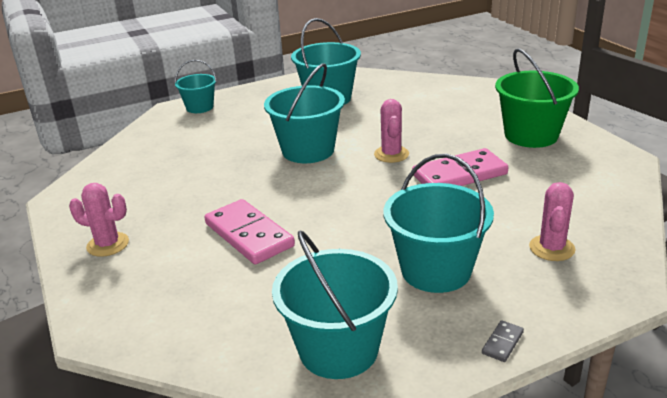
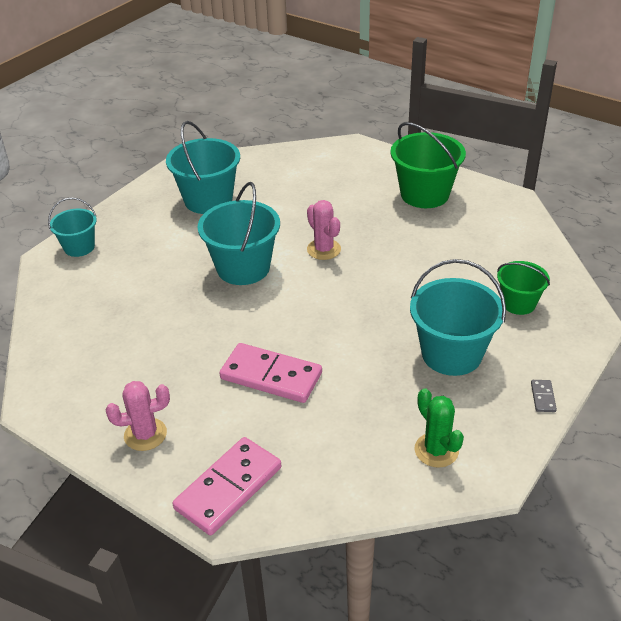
camera: 30 degrees left, 10 degrees up
turquoise bucket [272,231,398,379] -> green cactus [415,388,464,468]
pink domino [412,148,508,186] -> pink domino moved to [173,437,281,535]
pink cactus [529,182,575,261] -> green bucket [497,261,550,315]

